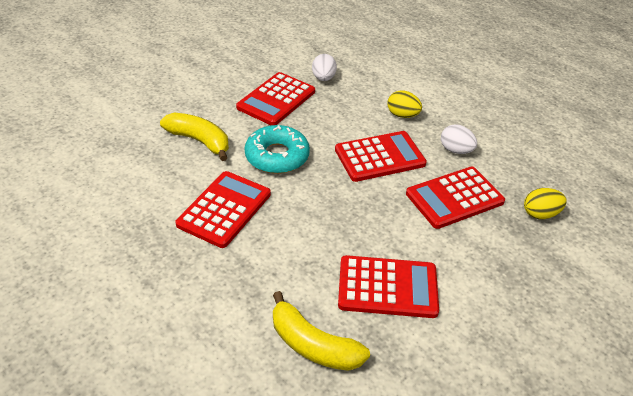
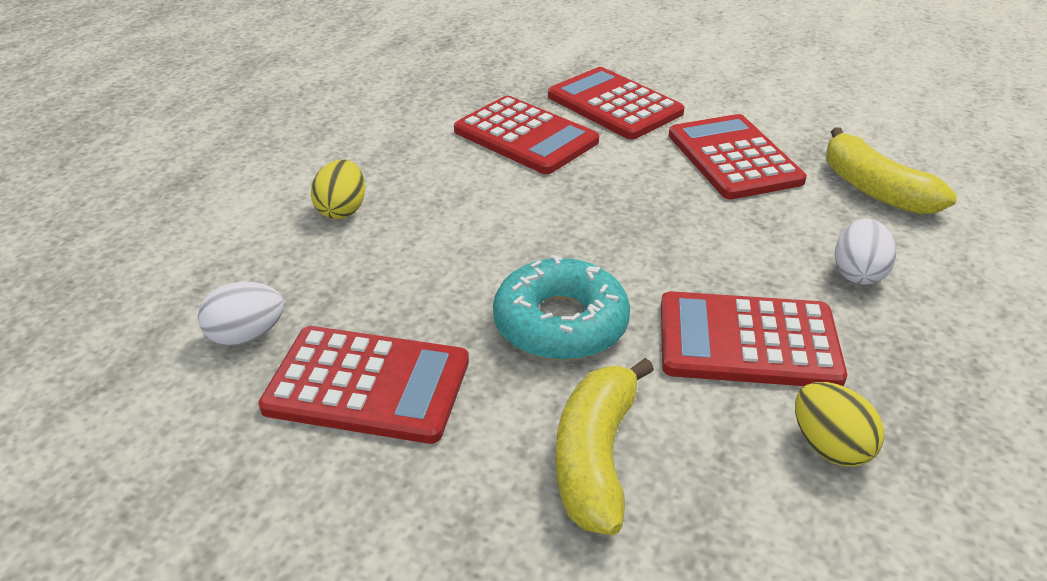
camera: 110 degrees left, 5 degrees down
yellow banana [273,291,370,371] -> yellow banana turned 135 degrees clockwise [826,127,957,215]
red calculator [335,131,427,182] -> red calculator moved to [548,67,685,140]
white egg [441,124,477,154] -> white egg moved to [835,219,896,285]
yellow egg [524,188,567,219] -> yellow egg moved to [795,382,884,467]

